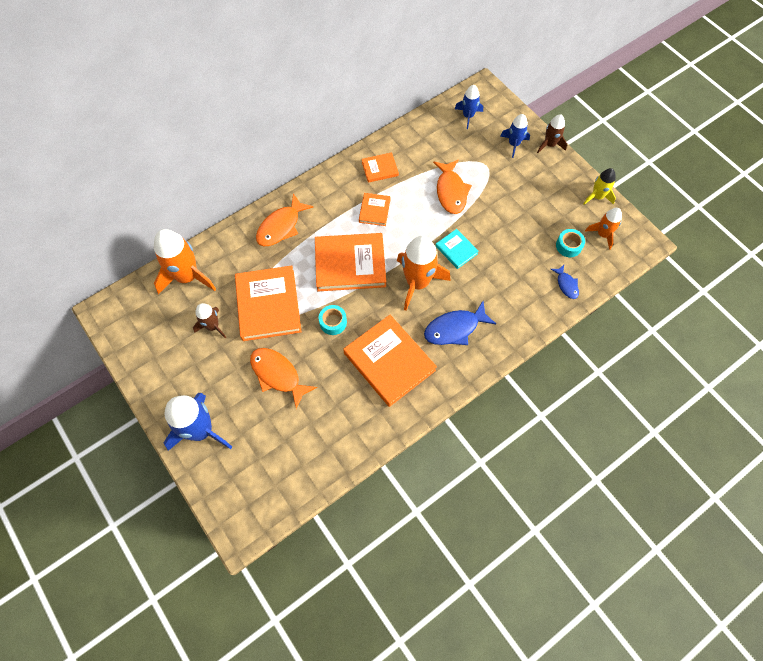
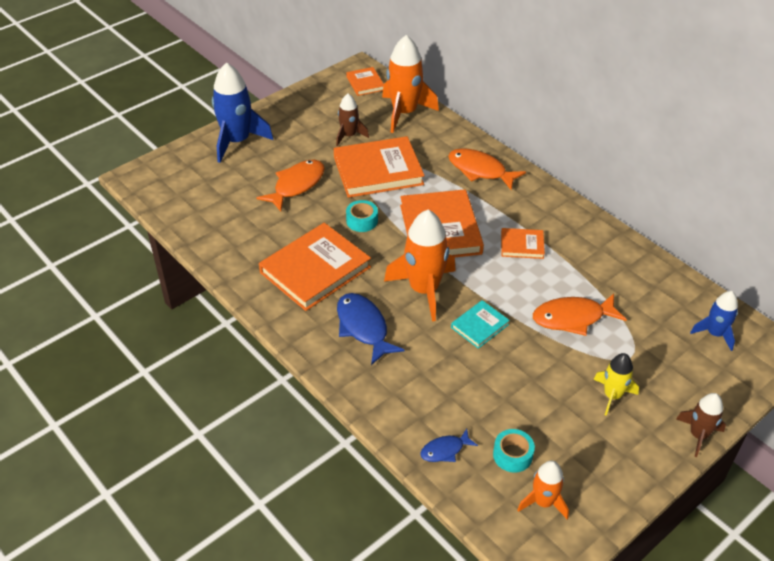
camera: 85 degrees right, 20 degrees down
orange book [362,152,399,183] -> orange book moved to [346,67,384,96]
blue rocket [500,114,530,158] -> none
yellow rocket [583,168,616,205] -> yellow rocket moved to [594,353,639,416]

